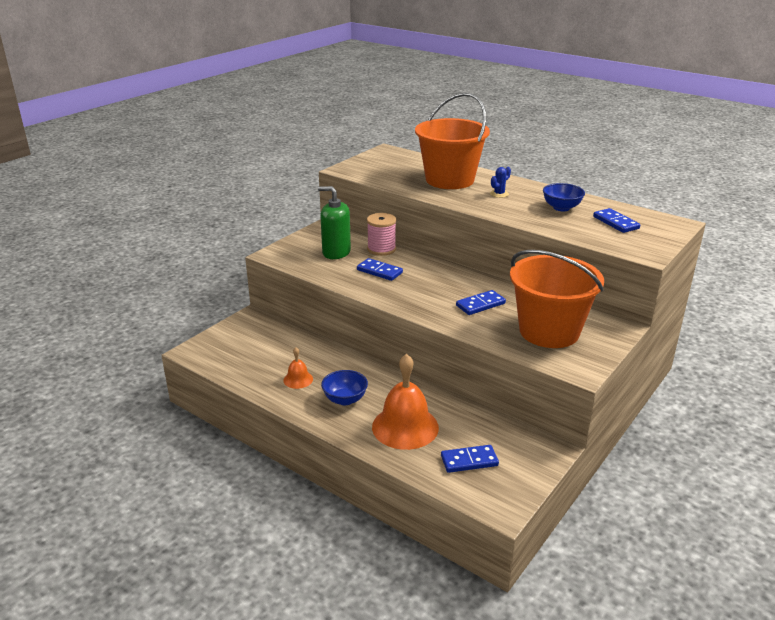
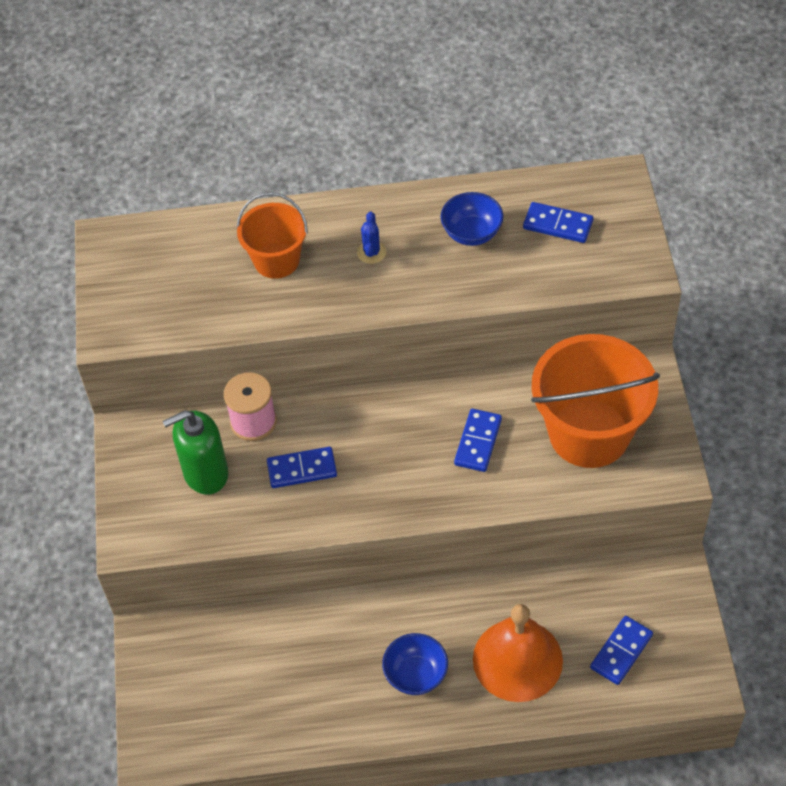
camera: 40 degrees left, 25 degrees up
orange bell [283,347,313,389] -> none
orange bucket [415,93,490,189] -> orange bucket [236,192,308,279], size x0.57

